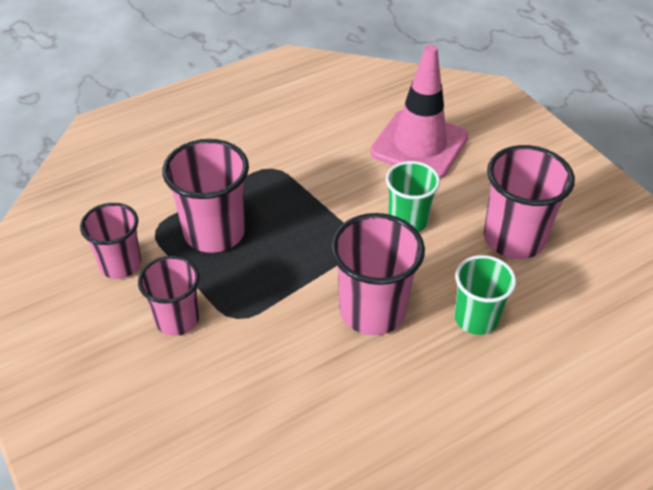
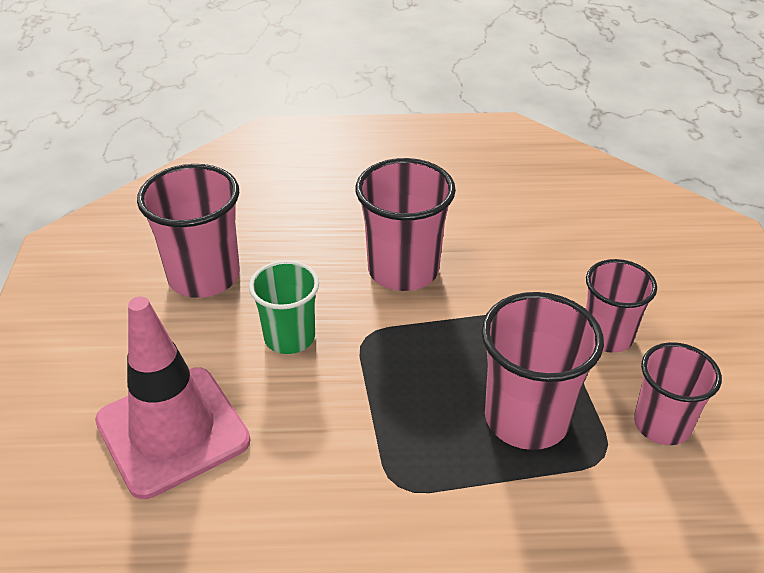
camera: 150 degrees left, 5 degrees down
green cup [454,255,516,335] -> none

